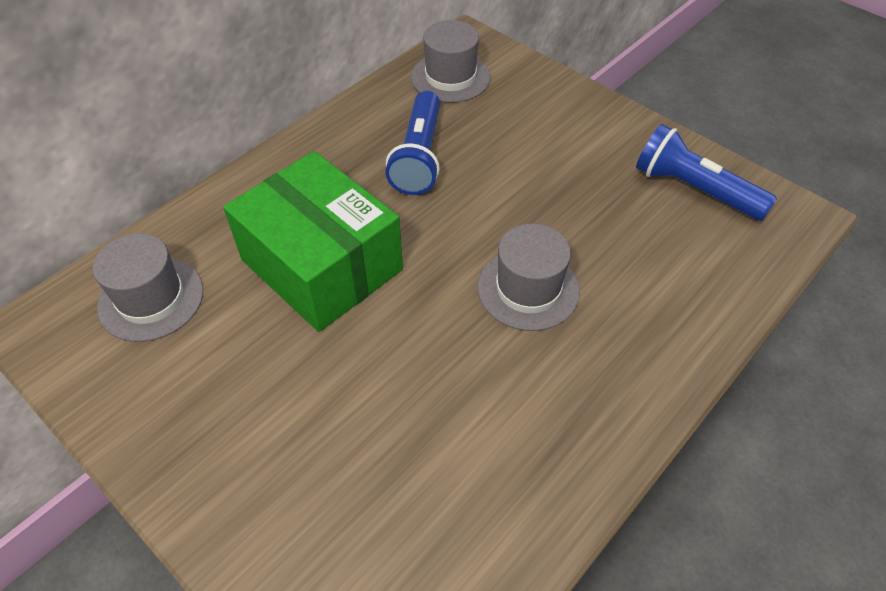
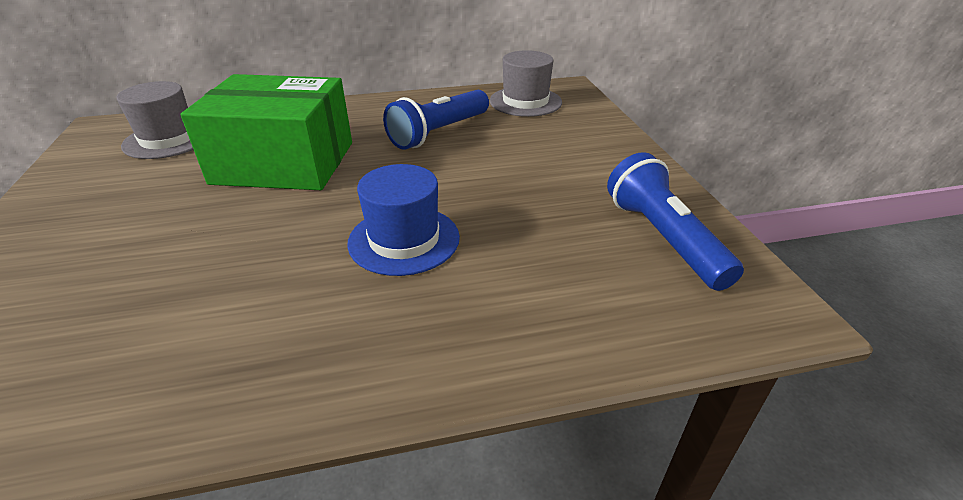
camera: 35 degrees right, 15 degrees down
green box [223,151,403,332] -> green box turned 75 degrees counterclockwise [180,74,352,190]
grey hat [478,224,580,331] -> blue hat [347,164,460,276]

